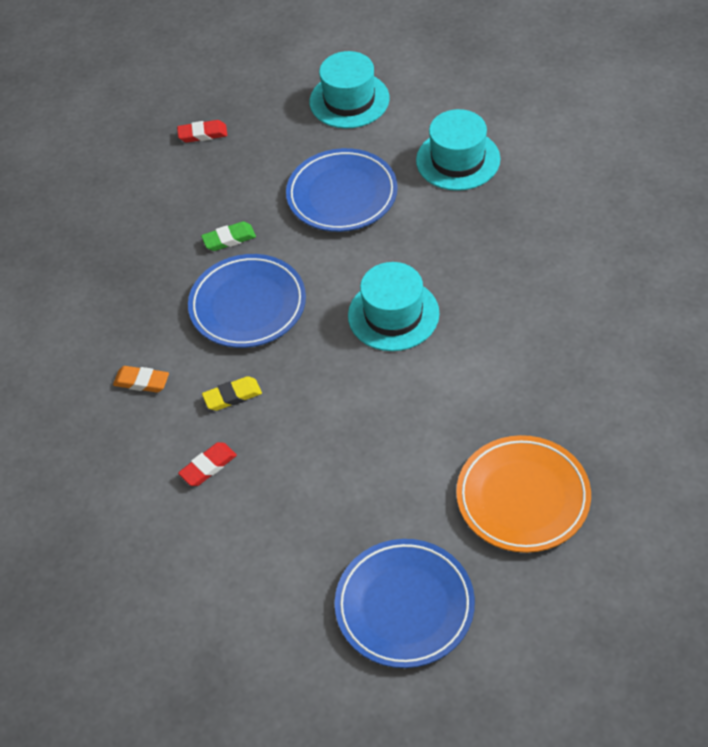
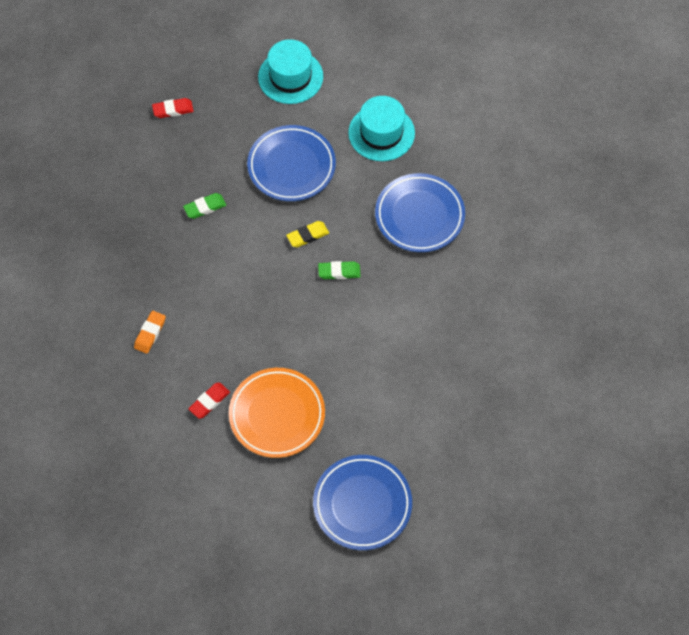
camera: 10 degrees left, 10 degrees up
orange eraser [113,366,169,393] -> orange eraser turned 75 degrees counterclockwise [134,311,166,354]
blue plate [188,254,306,348] -> blue plate moved to [375,173,465,252]
yellow eraser [202,376,262,411] -> yellow eraser moved to [286,221,329,247]
turquoise hat [348,262,439,351] -> green eraser [318,261,361,279]
orange plate [456,435,591,553] -> orange plate moved to [229,368,325,458]

